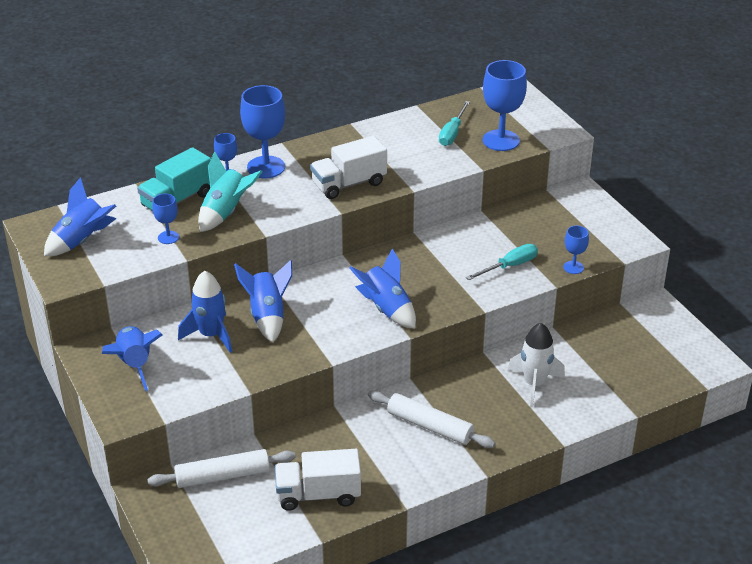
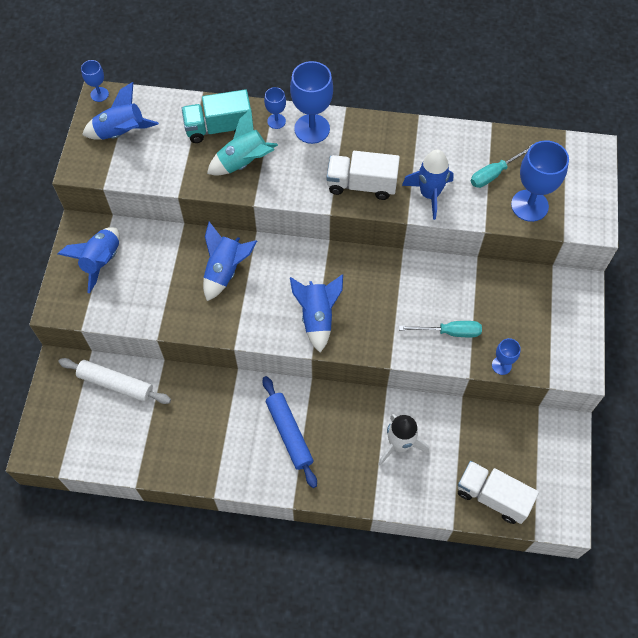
camera: 35 degrees right, 25 degrees up
blue goblet [153,194,179,244] -> blue goblet moved to [81,60,109,102]
blue rocket [178,271,232,353] -> blue rocket moved to [402,150,454,220]
white truck [275,449,361,511] -> white truck moved to [458,461,539,524]
white rolling pin [368,390,495,448] -> blue rolling pin [263,376,317,488]

